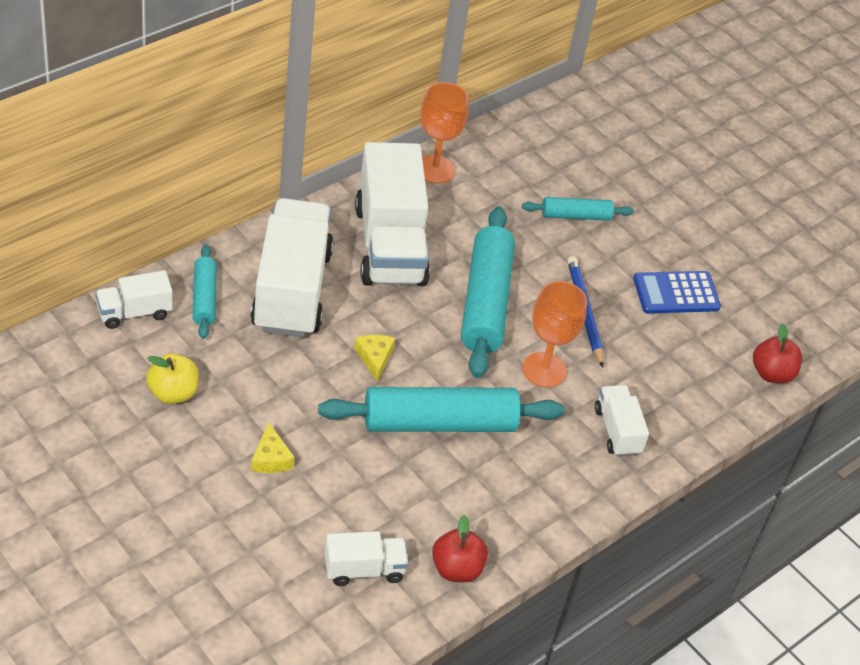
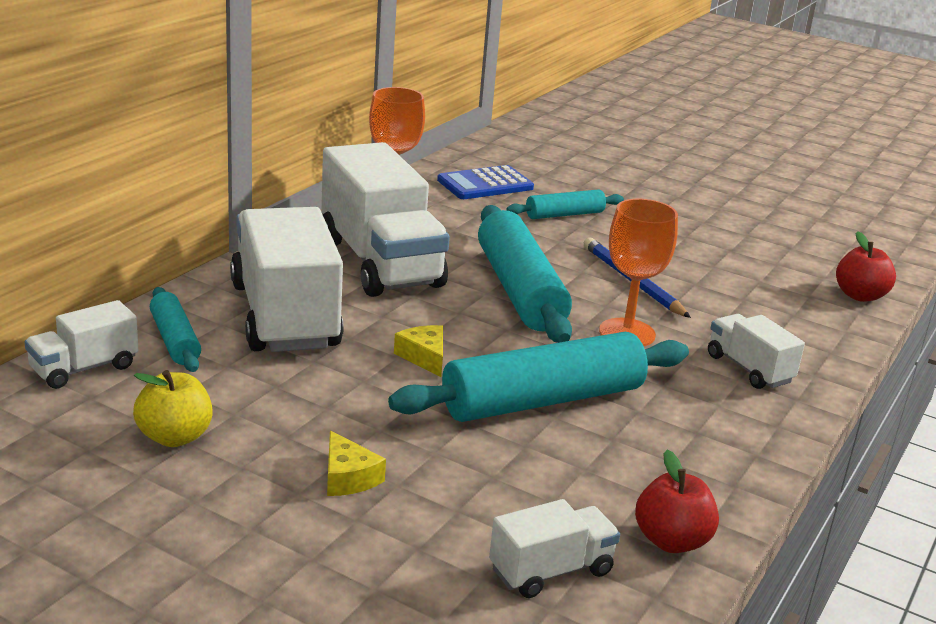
camera: 15 degrees left, 20 degrees down
blue calculator [633,271,721,314] -> blue calculator moved to [437,165,534,199]

